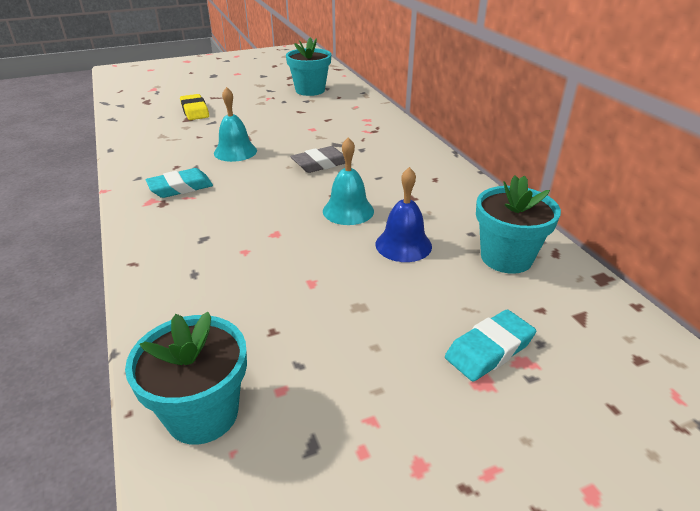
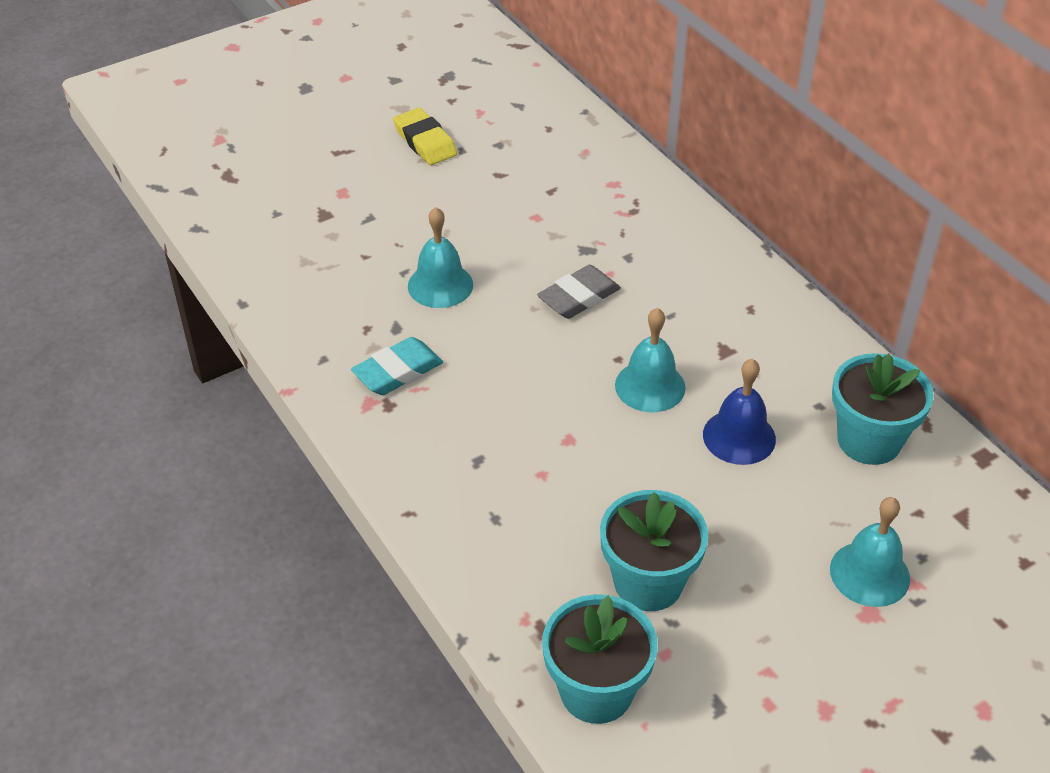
camera: 10 degrees left, 10 degrees up
yellow eraser [180,94,209,120] -> yellow eraser moved to [393,108,457,165]
turquoise flower pot [286,38,331,96] -> turquoise flower pot moved to [600,490,708,611]
turquoise eraser [445,310,536,381] -> turquoise bell [830,497,910,607]

